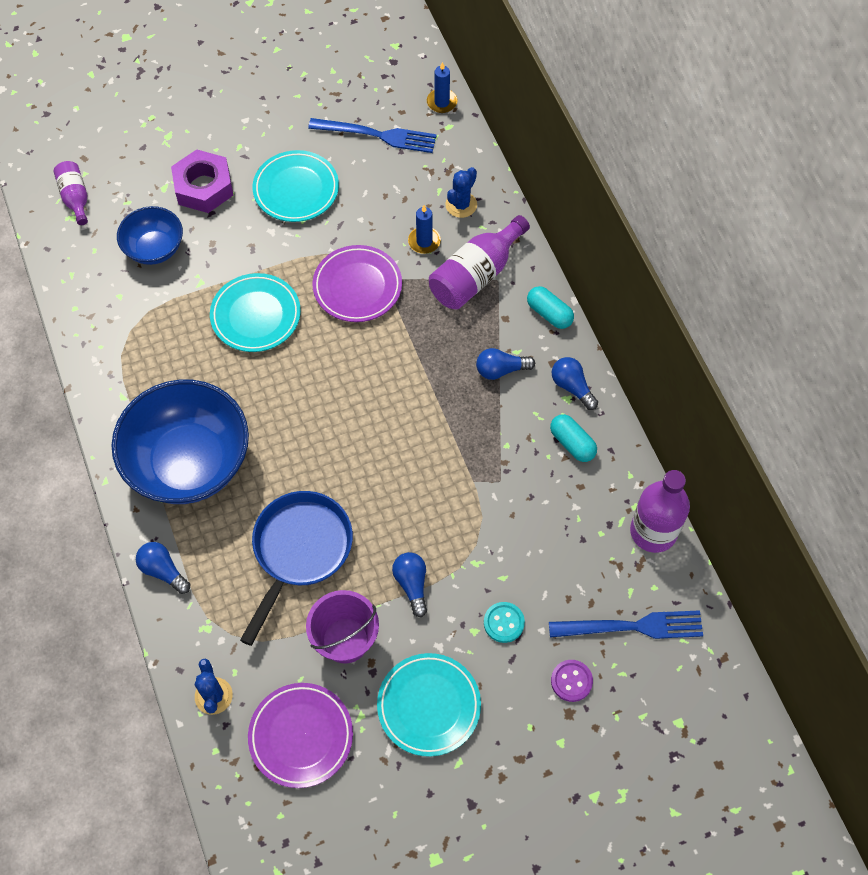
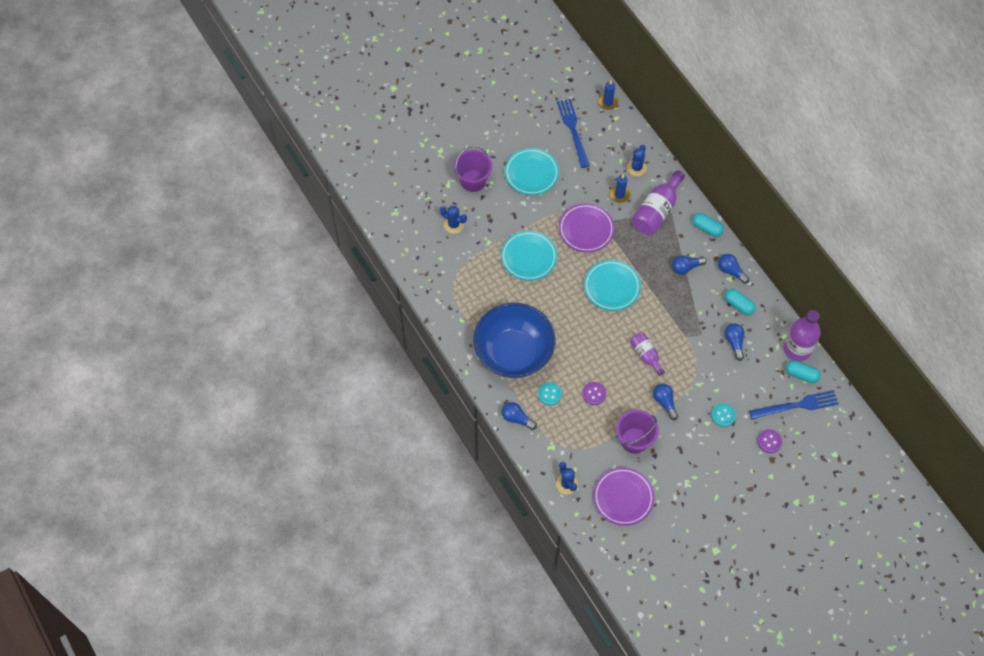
camera: 10 degrees left, 0 degrees up
purple bottle [53,161,88,225] -> purple bottle moved to [630,332,665,376]
blue bowl [117,206,183,265] -> blue cactus [440,206,467,234]
purple nut [171,149,234,213] -> purple bucket [454,146,492,192]
blue pan [240,491,353,646] -> purple button [582,382,606,405]
blue fork [308,118,437,153] -> blue fork turned 105 degrees counterclockwise [557,99,590,168]
turquoise plate [377,653,481,757] -> turquoise plate moved to [584,260,641,311]
none -> turquoise button [538,382,562,406]
none -> blue light bulb [724,323,744,361]
none -> turquoise capsule [786,360,821,383]

